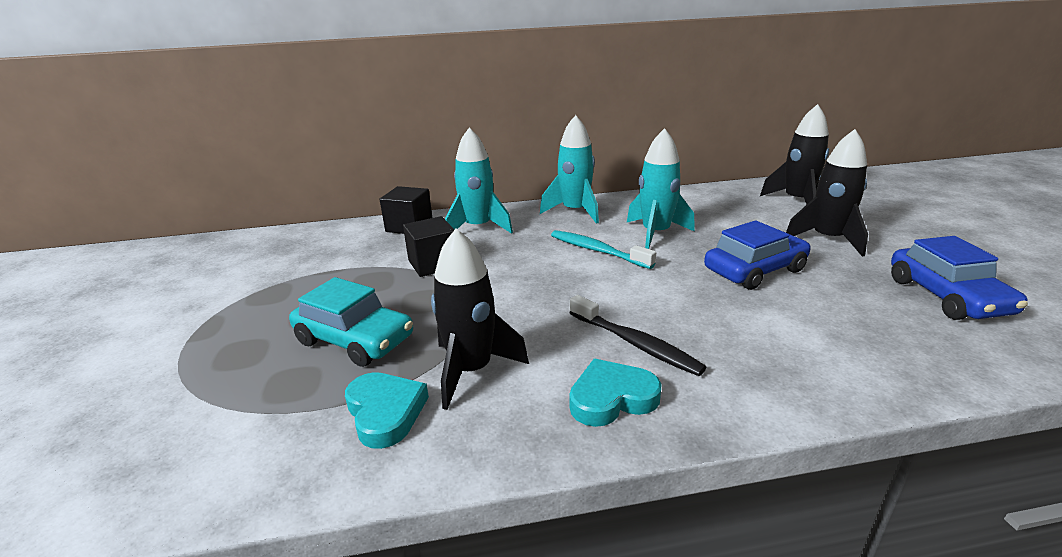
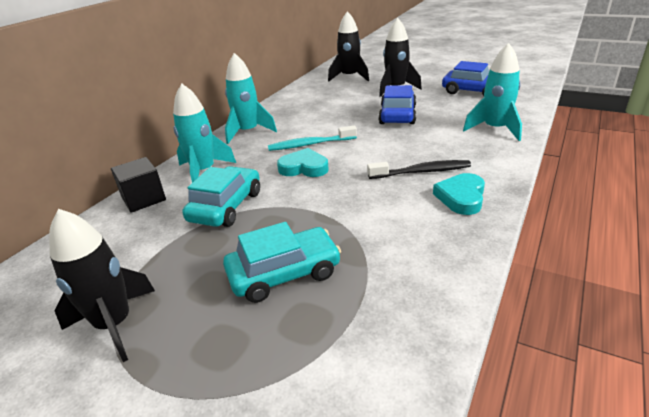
camera: 50 degrees left, 5 degrees up
turquoise heart [345,372,429,449] -> turquoise heart moved to [277,148,329,177]
black cube [403,216,455,277] -> turquoise car [183,166,260,227]
black rocket [431,229,529,410] -> black rocket moved to [49,209,155,362]
turquoise rocket [627,128,695,249] -> turquoise rocket moved to [463,43,522,141]

